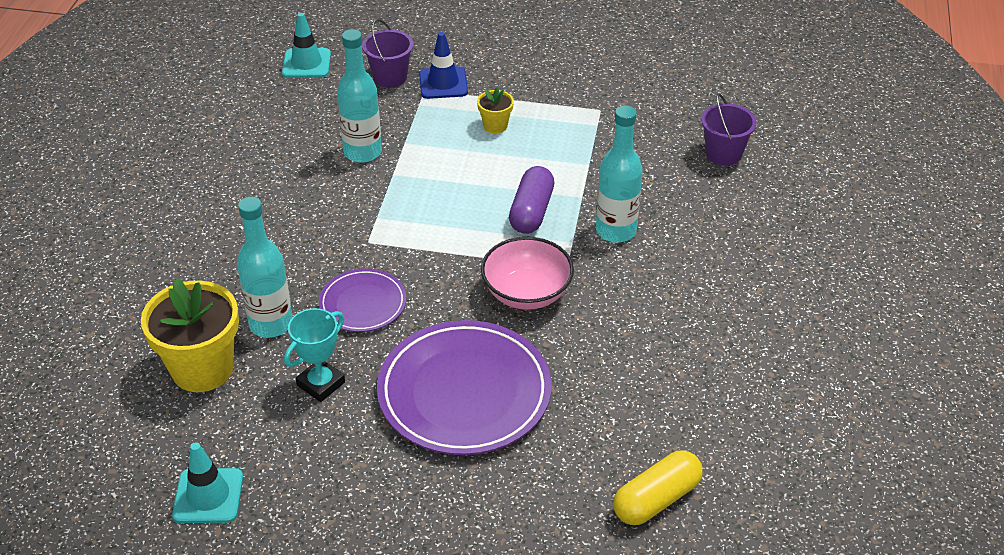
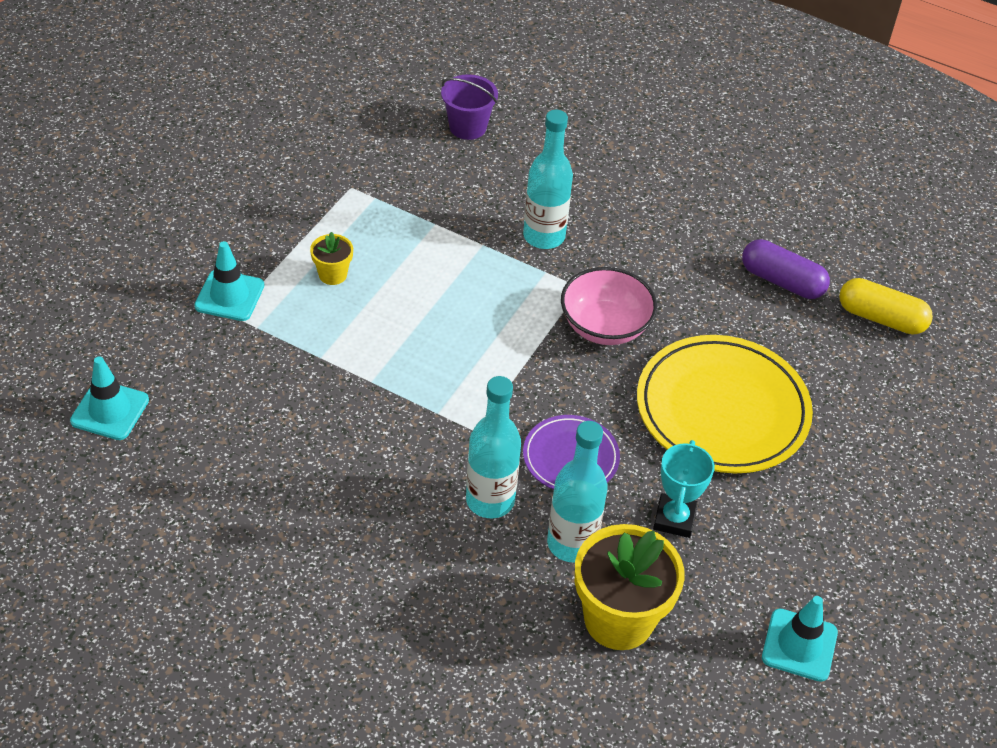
camera: 75 degrees left, 5 degrees up
turquoise trophy [284,308,345,402] -> turquoise trophy turned 45 degrees clockwise [653,440,715,538]
turquoise bottle [337,29,382,163] -> turquoise bottle moved to [466,376,521,518]
purple bucket [362,19,414,88] -> none
purple plate [377,320,552,455] -> yellow plate [637,335,813,473]
blue traffic cone [419,32,468,99] -> turquoise traffic cone [194,241,264,321]
purple capsule [509,166,554,234] -> purple capsule moved to [742,239,830,299]
yellow capsule [613,451,702,525] -> yellow capsule turned 45 degrees counterclockwise [839,278,933,335]

